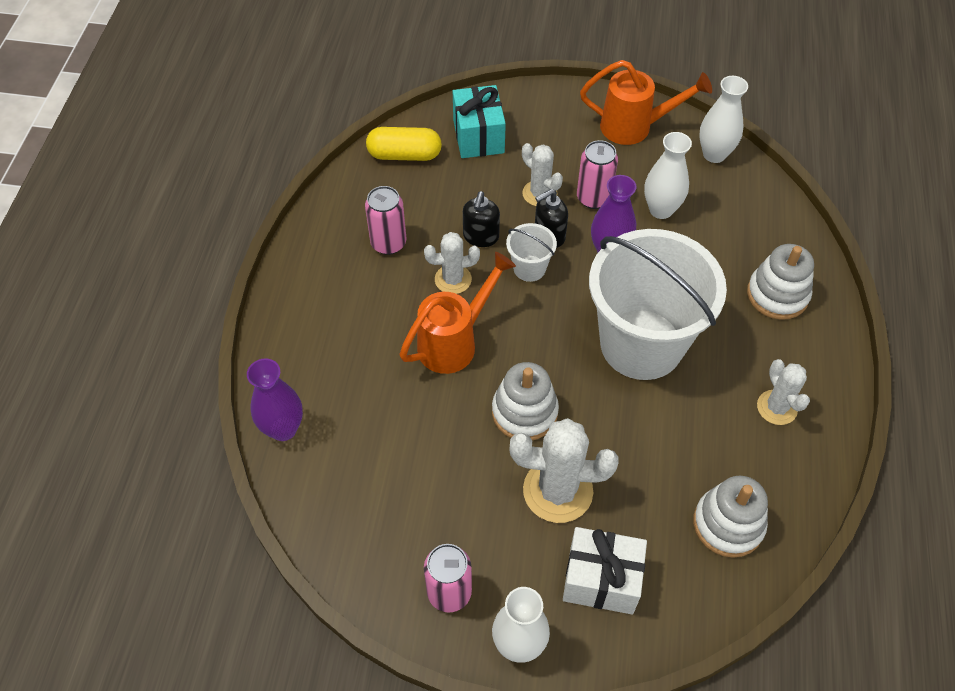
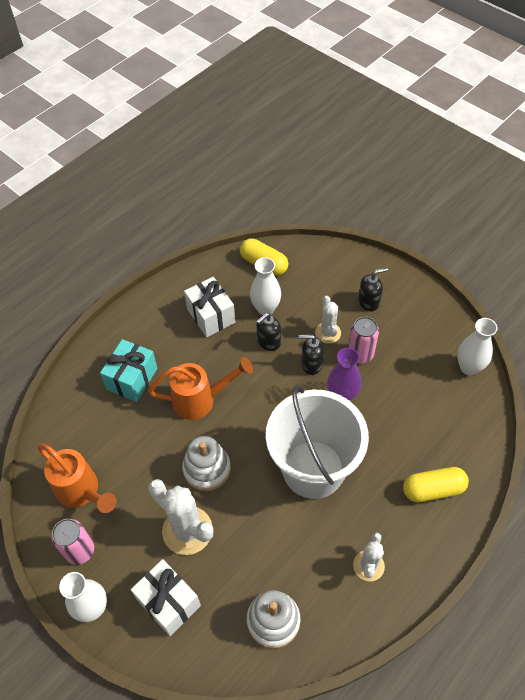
camera: 35 degrees right, 0 degrees up
purple vase [247,358,303,441] -> none
pink can [365,186,406,255] -> white gift [184,277,235,337]
white cactus [424,232,480,294] -> none
turquoise gift [453,85,506,158] -> turquoise gift moved to [100,339,158,402]
white bucket [506,223,557,282] -> none
orange watering can [580,60,712,145] -> orange watering can moved to [37,444,116,513]
white vase [644,132,692,219] -> white vase moved to [250,257,281,315]
white stacking toy [747,244,814,320] -> yellow capsule [403,467,469,502]
none -> black soap dispenser [358,268,388,311]

